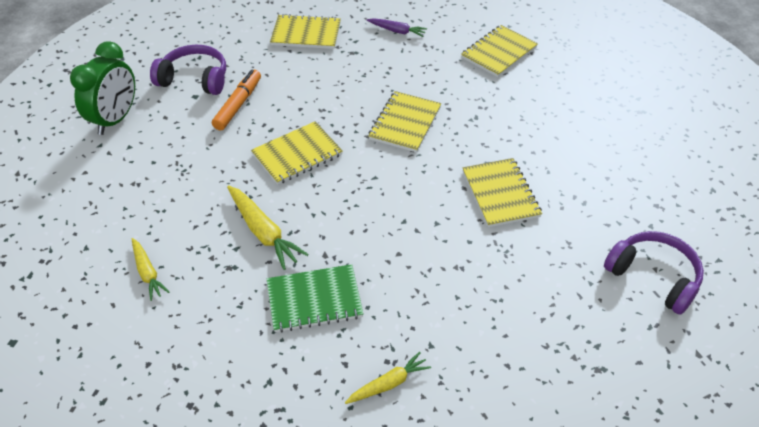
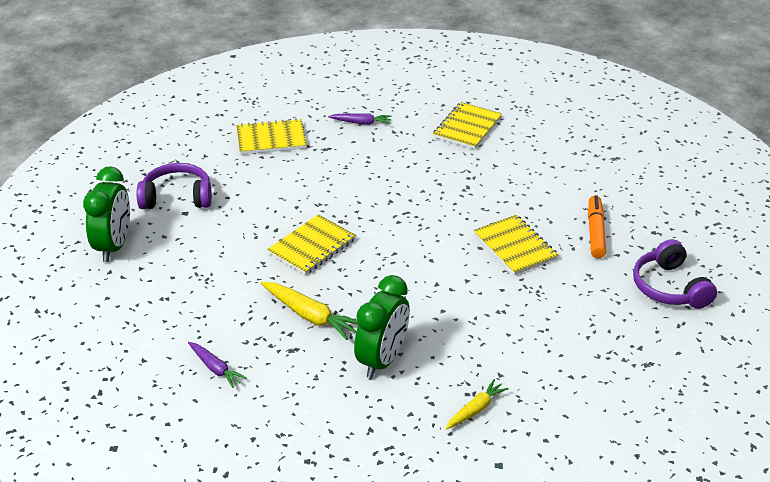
camera: 15 degrees left, 10 degrees down
yellow carrot [132,238,169,301] -> purple carrot [188,342,247,388]
orange marker [212,70,261,131] -> orange marker moved to [588,195,606,258]
green notebook [267,264,364,333] -> green clock [354,275,410,378]
yellow notebook [368,91,441,153] -> none
purple headphones [604,231,704,315] -> purple headphones turned 135 degrees counterclockwise [633,239,717,309]

